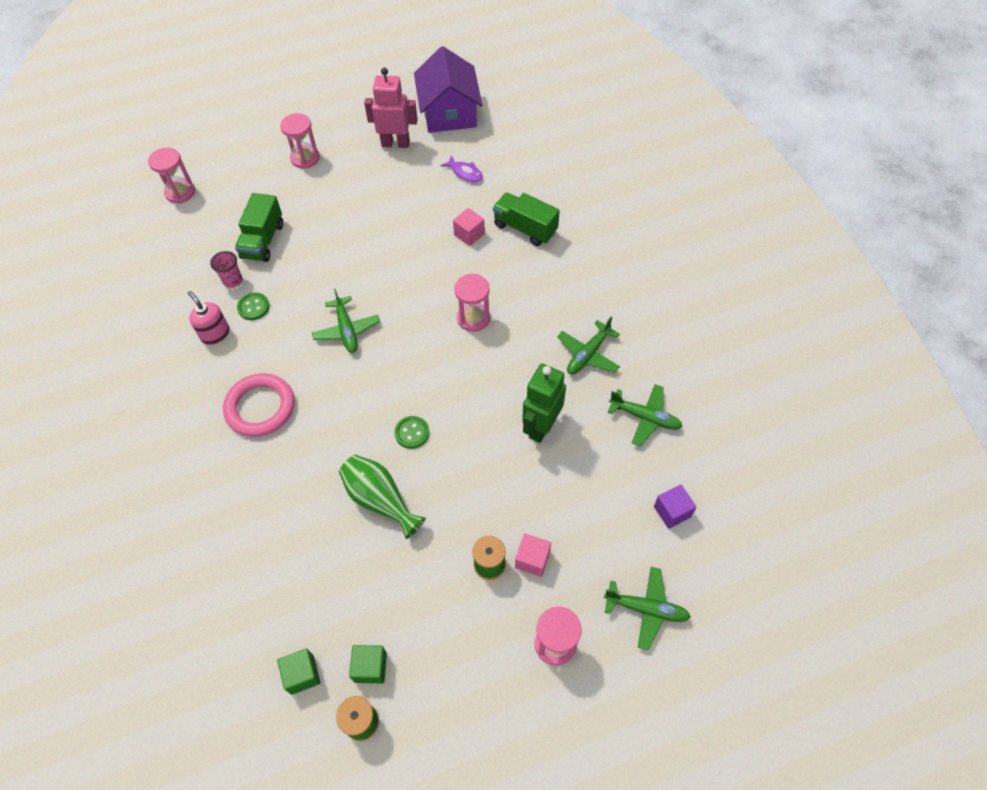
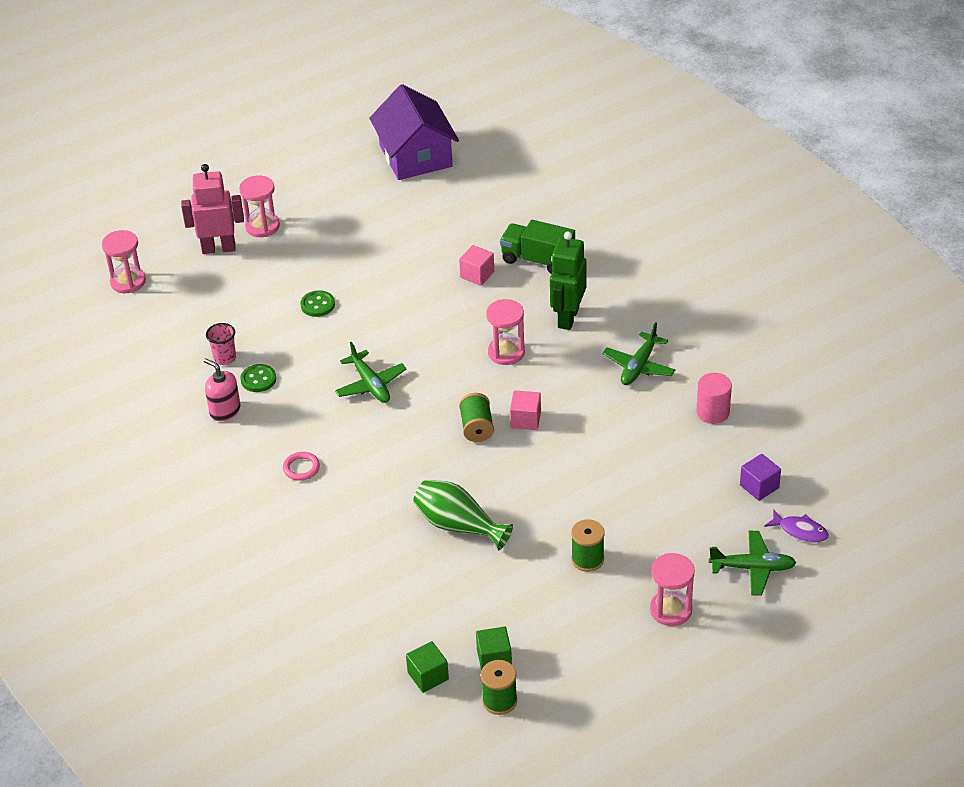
camera: 10 degrees left, 15 degrees down
pink ring [223,373,294,437] -> pink ring [283,452,320,481], size x0.48
green truck [235,193,283,262] -> none
pink robot [364,67,418,148] -> pink robot moved to [181,164,244,254]
green button [394,416,430,449] -> green button moved to [300,290,335,317]
purple fish [440,156,483,183] -> purple fish moved to [764,509,829,542]
pink cube [515,534,551,577] -> pink cube moved to [510,390,541,430]
green robot [522,364,566,443] -> green robot moved to [550,232,586,330]
green plane [608,384,683,446] -> pink cylinder [696,373,732,424]
none -> green spool [459,393,494,442]

